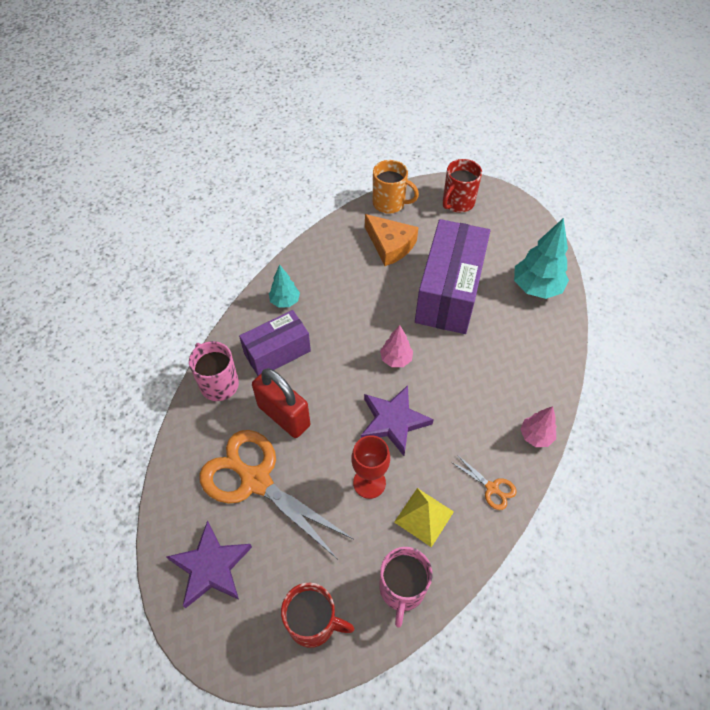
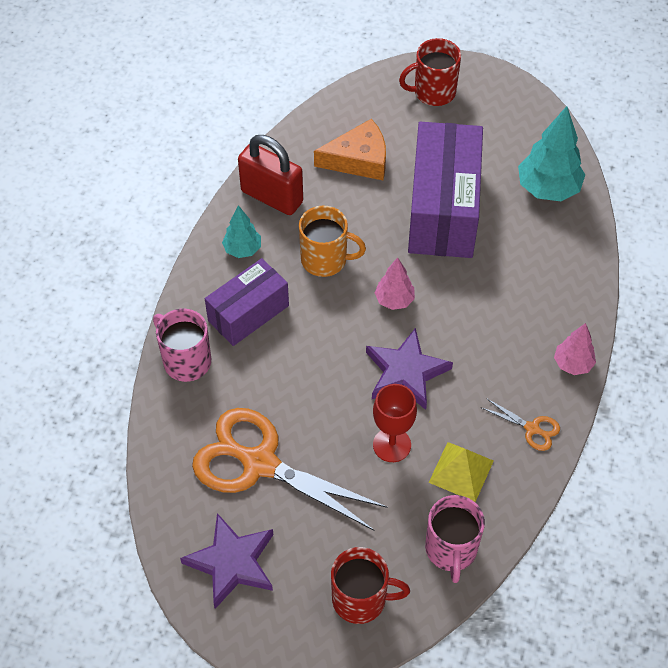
camera: 10 degrees left, 0 degrees up
red padlock [252,368,310,438] -> red padlock moved to [238,135,303,215]
orange cheese [365,214,419,266] -> orange cheese turned 45 degrees counterclockwise [314,119,386,180]
orange mug [373,160,419,214] -> orange mug moved to [299,206,366,277]
red mug [443,159,482,213] -> red mug turned 45 degrees clockwise [399,38,461,106]

